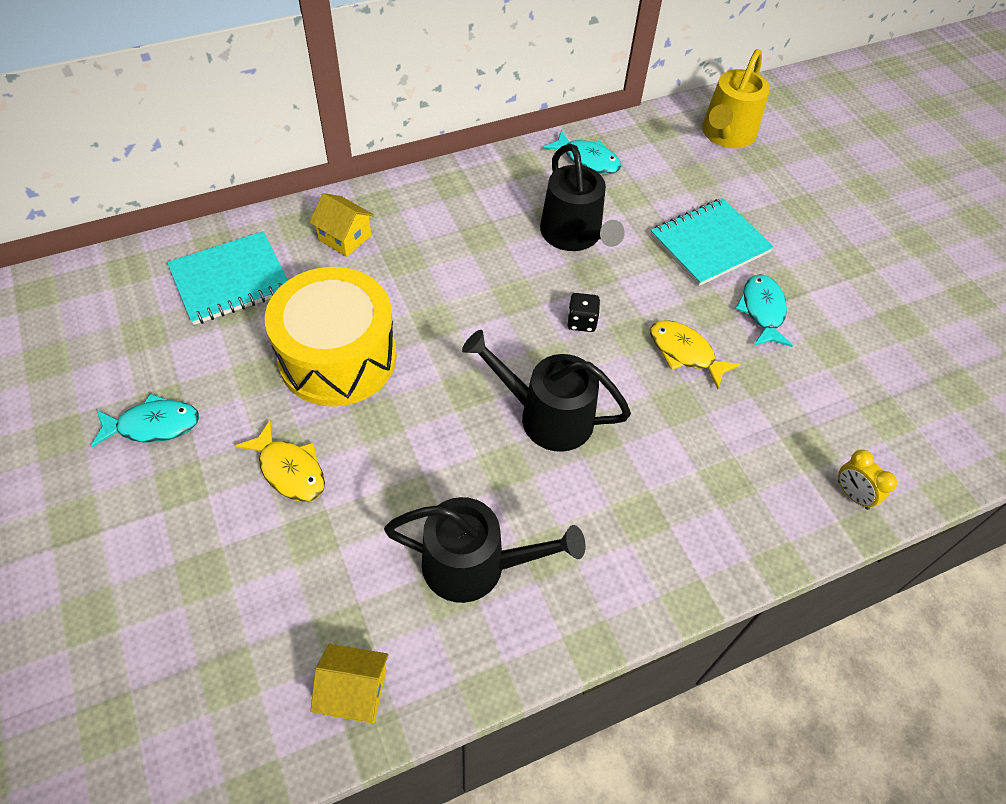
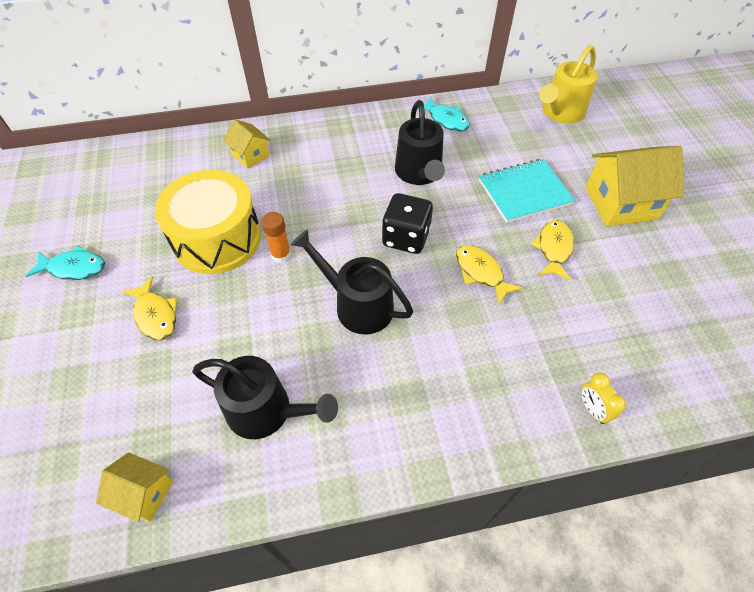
camera: 15 degrees right, 0 degrees up
turquoise notebook [167,231,288,325] -> none
black dice [567,293,600,332] -> black dice [382,193,433,254], size x1.85
turquoise fish [735,274,793,347] -> yellow fish [531,220,574,280]
none -> orange glue stick [262,212,291,263]
none -> yellow house [585,146,684,227]

